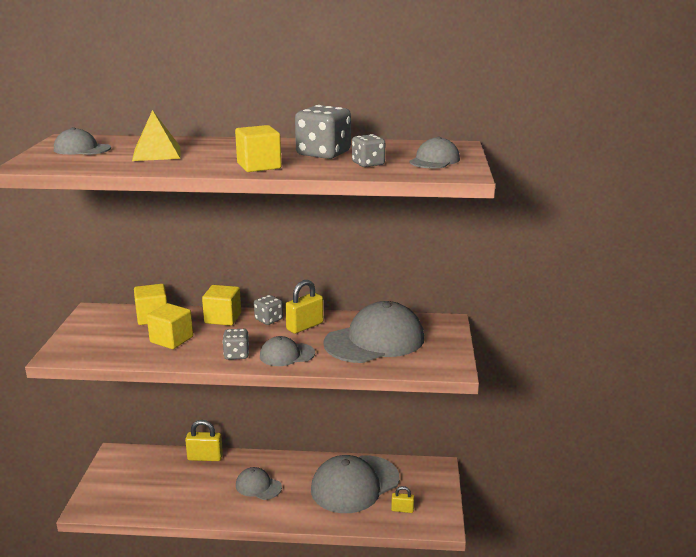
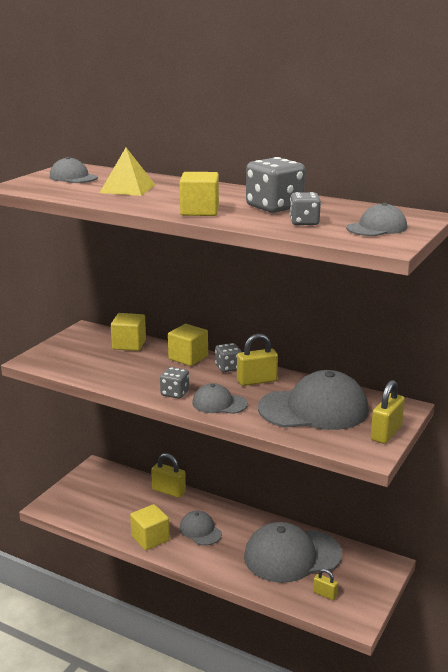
camera: 25 degrees right, 0 degrees up
yellow cube [147,303,193,349] -> yellow cube moved to [130,504,170,550]
none -> yellow padlock [371,380,405,444]

